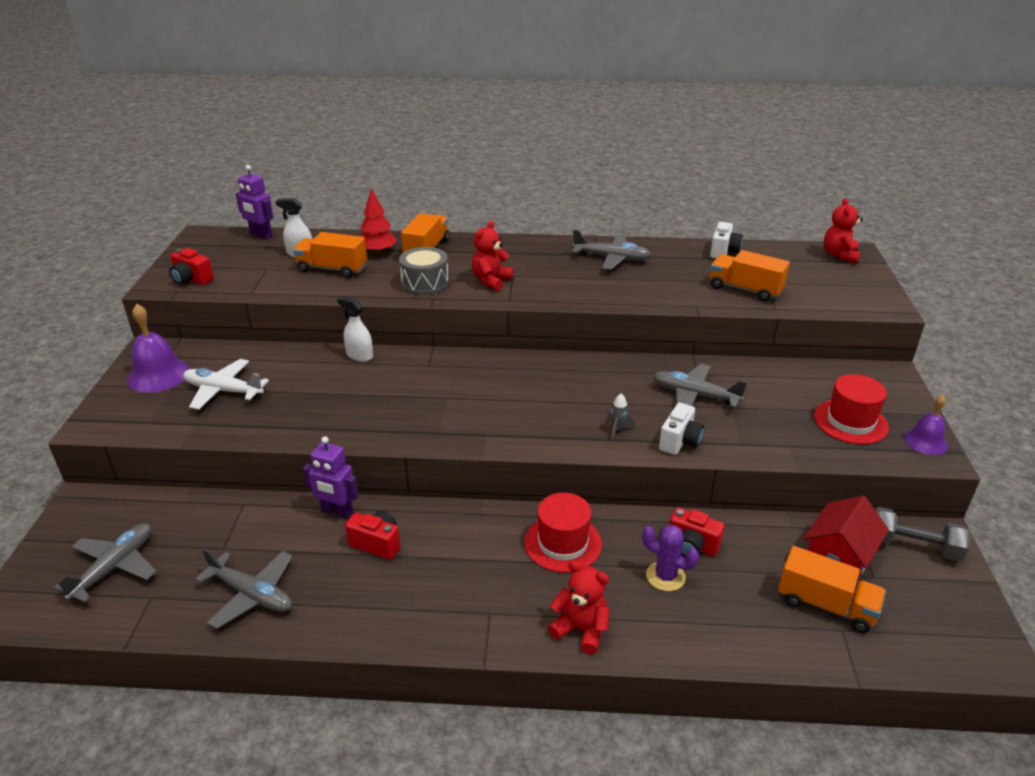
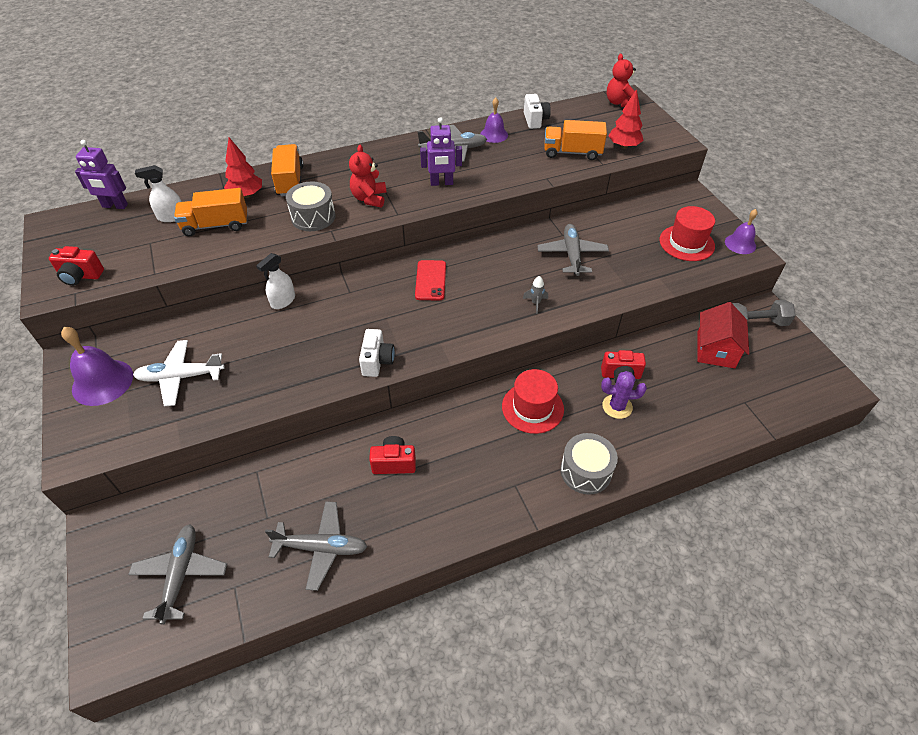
camera: 25 degrees left, 15 degrees up
purple robot [303,436,359,519] -> purple robot moved to [420,117,462,186]
white spray bottle [337,296,373,362] -> white spray bottle turned 60 degrees counterclockwise [256,253,295,309]
red teddy bear [548,561,609,655] -> grey drum [560,433,618,495]
grey plane [653,364,747,408] -> grey plane turned 90 degrees clockwise [537,224,609,276]
white camera [659,403,704,455] -> white camera moved to [359,329,395,377]
orange truck [778,546,886,633] -> none
none -> red phone [415,260,446,301]
none -> purple bell [480,98,508,143]
none -> red tree [609,89,643,149]

